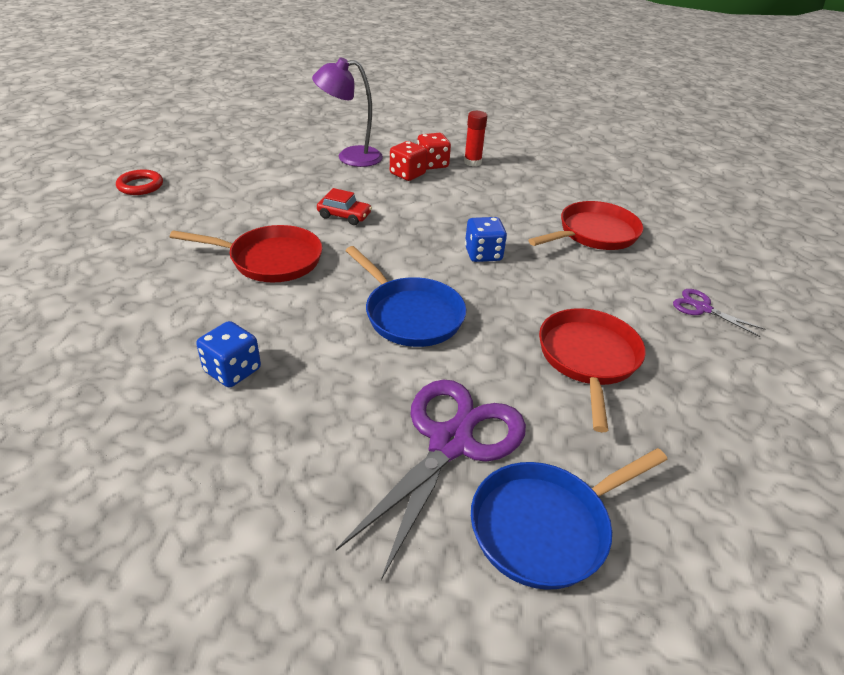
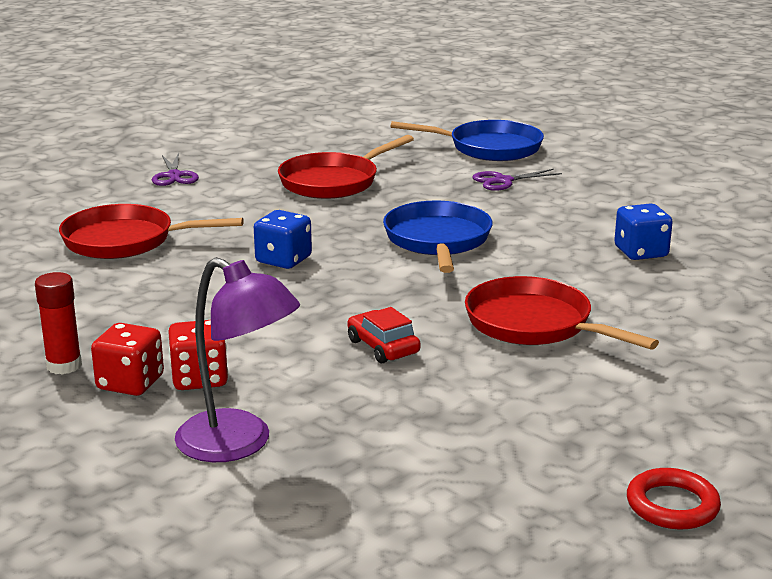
camera: 140 degrees left, 15 degrees down
purple scissors [336,380,526,580] -> purple scissors [473,169,562,191], size x0.48

